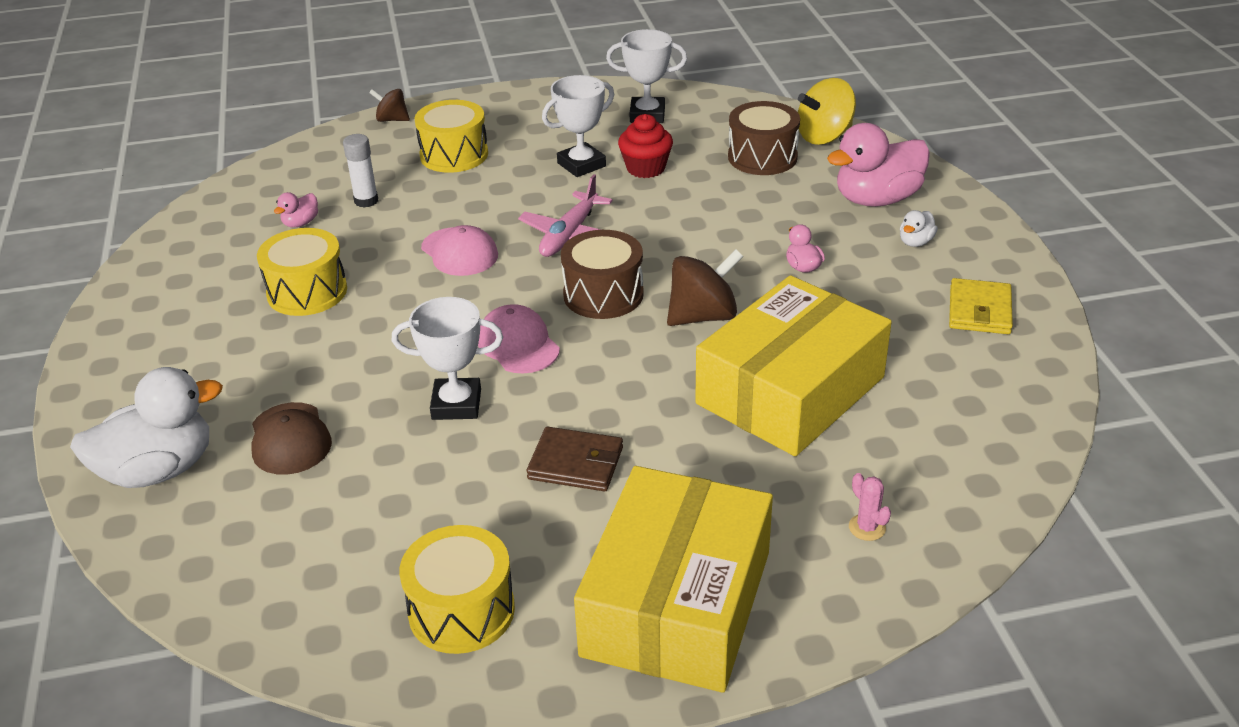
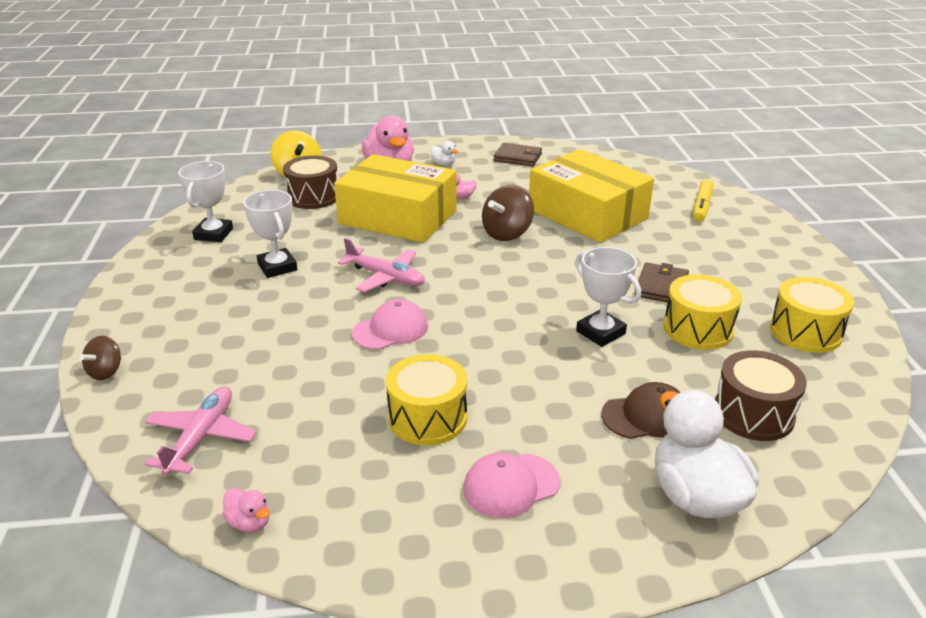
camera: 85 degrees left, 5 degrees down
pink duck [274,192,318,227] -> pink duck moved to [222,488,270,532]
white glue stick [343,134,378,208] -> none
white trophy [392,297,503,420] -> white trophy turned 45 degrees counterclockwise [575,247,641,347]
yellow drum [415,100,488,173] -> yellow drum moved to [664,274,742,350]
pink cap [478,304,560,373] -> pink cap moved to [463,453,560,518]
brown drum [561,230,644,319] -> brown drum moved to [715,350,807,441]
yellow box [574,466,773,693] -> yellow box moved to [334,154,457,243]
red cupcake [618,114,673,178] -> none
brown spinning top [667,249,743,326] -> brown spinning top turned 120 degrees counterclockwise [482,184,534,241]
pink cactus [849,473,891,541] -> yellow marker [693,179,713,222]
yellow wallet [949,278,1013,334] -> brown wallet [494,143,542,167]
none -> pink plane [145,386,257,475]

